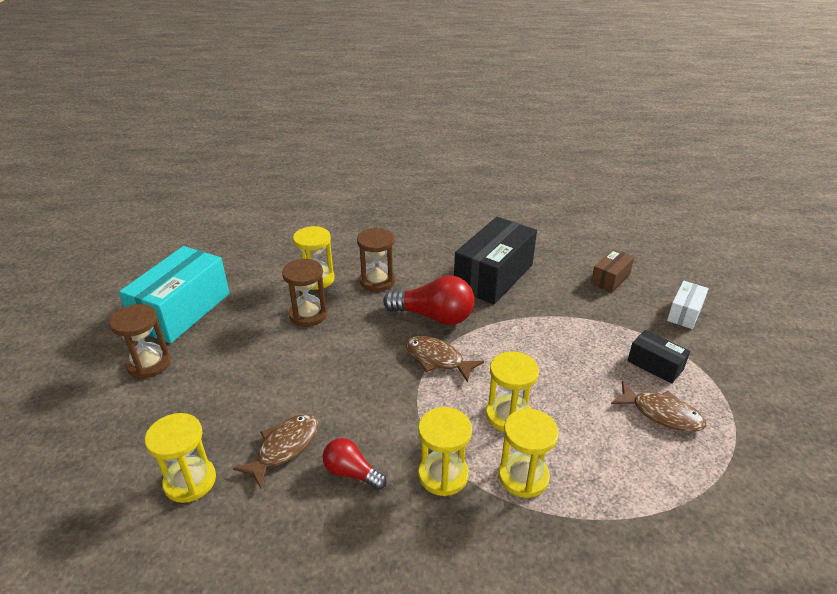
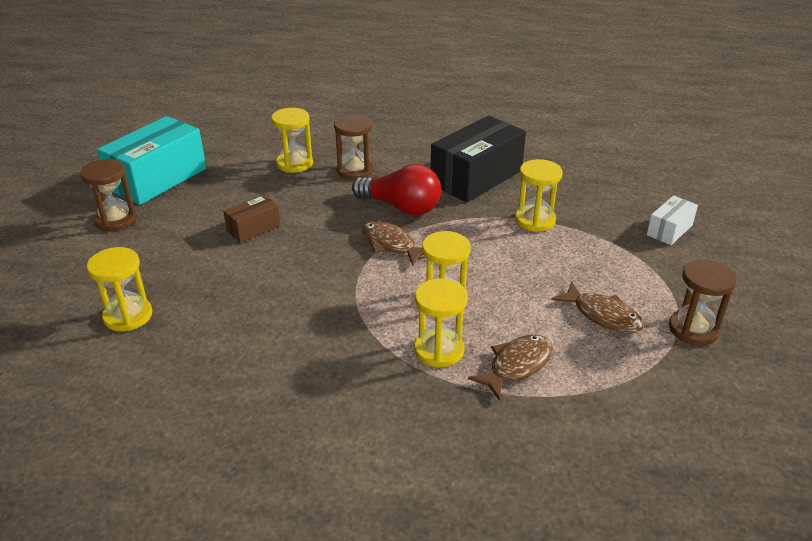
camera: 10 degrees right, 0 degrees up
brown fish [233,414,318,488] -> brown fish moved to [468,335,553,401]
brown hourglass [282,259,328,327] -> brown hourglass moved to [669,259,737,346]
red light bulb [323,438,387,490] -> none
yellow hourglass [418,407,472,496] -> yellow hourglass moved to [515,159,563,232]
brown box [591,249,634,293] -> brown box moved to [223,195,280,243]
black box [627,330,690,384] -> none

